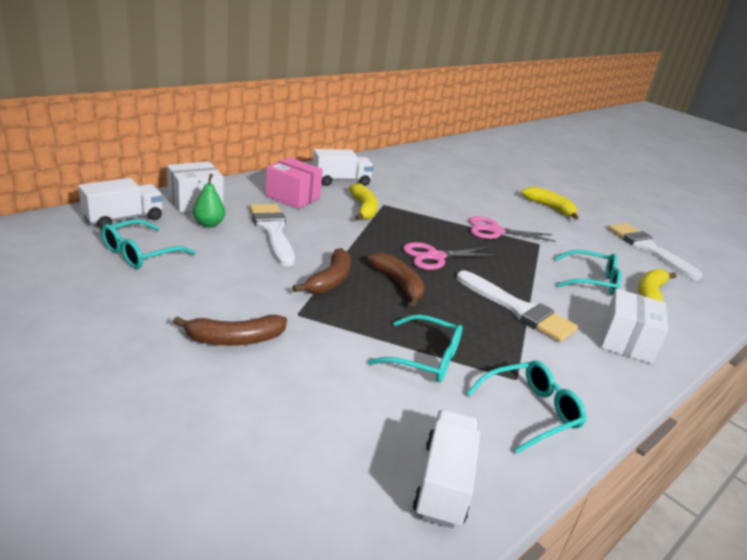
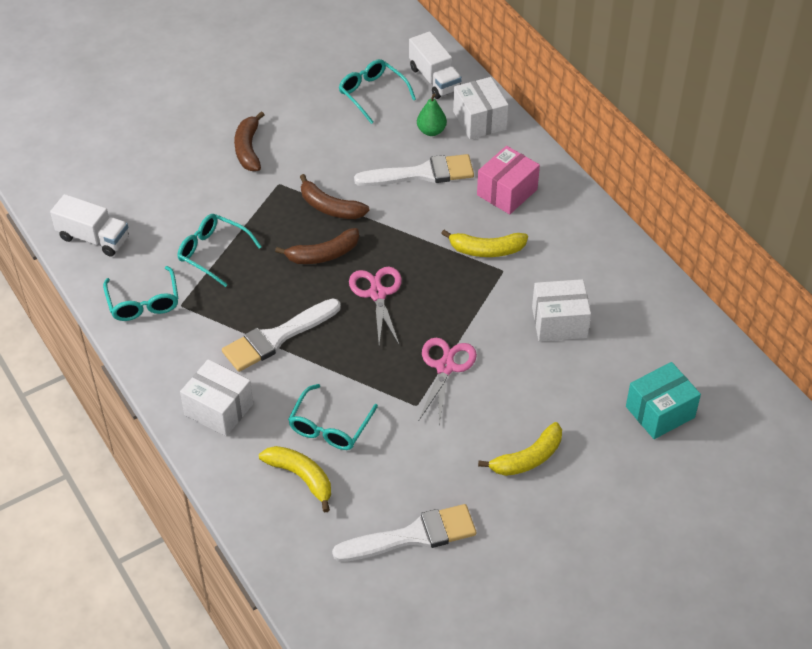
camera: 105 degrees right, 20 degrees up
white truck [312,149,374,186] -> none
turquoise glasses [368,315,463,383] -> turquoise glasses turned 90 degrees clockwise [178,214,262,287]
none -> white box [532,279,591,342]
none -> turquoise box [626,362,701,439]

